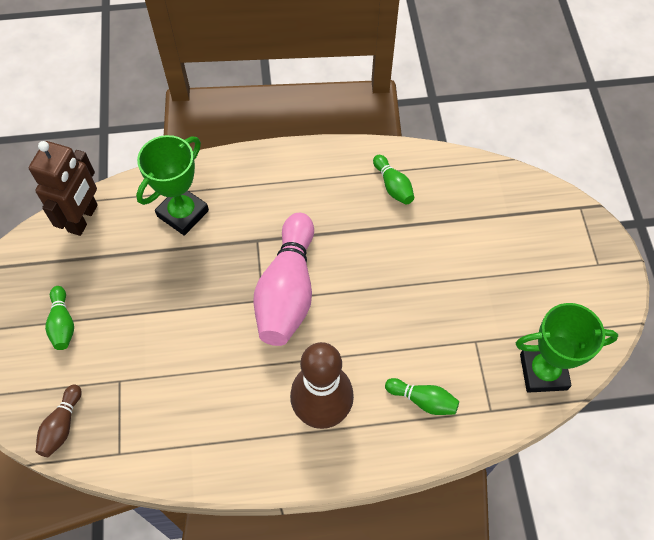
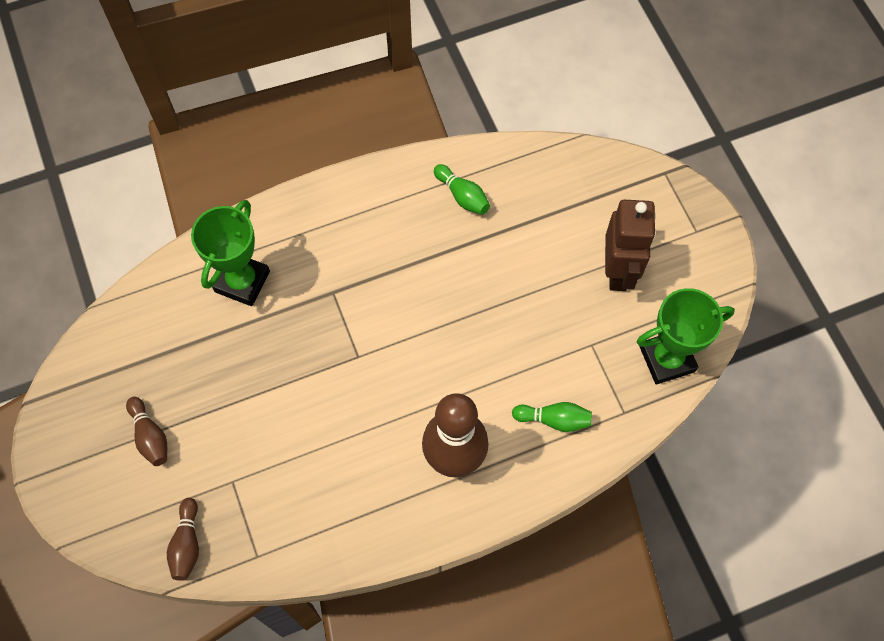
camera: 15 degrees left, 5 degrees up
brown robot [29,141,98,236] -> brown robot moved to [605,200,656,291]
green bowling pin [45,286,74,350] -> brown bowling pin [126,397,167,466]
pink bowling pin [253,213,314,346] -> none

